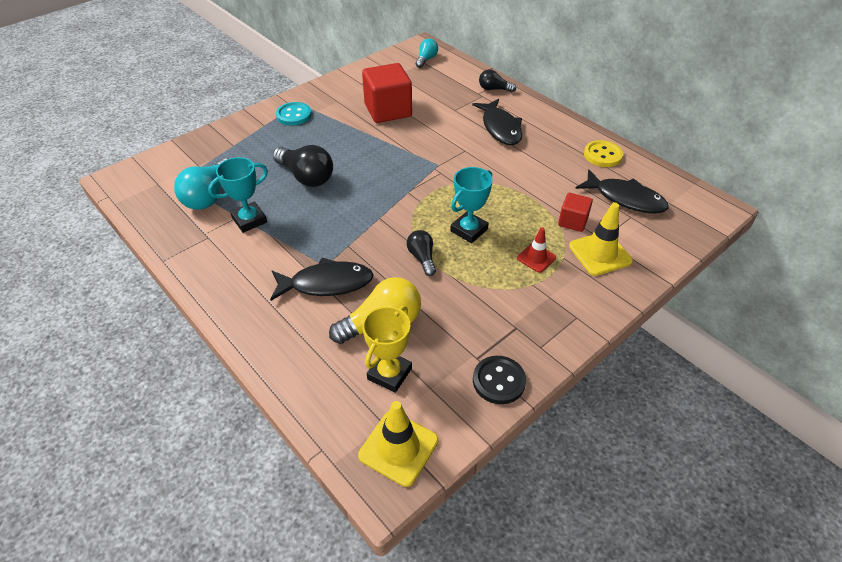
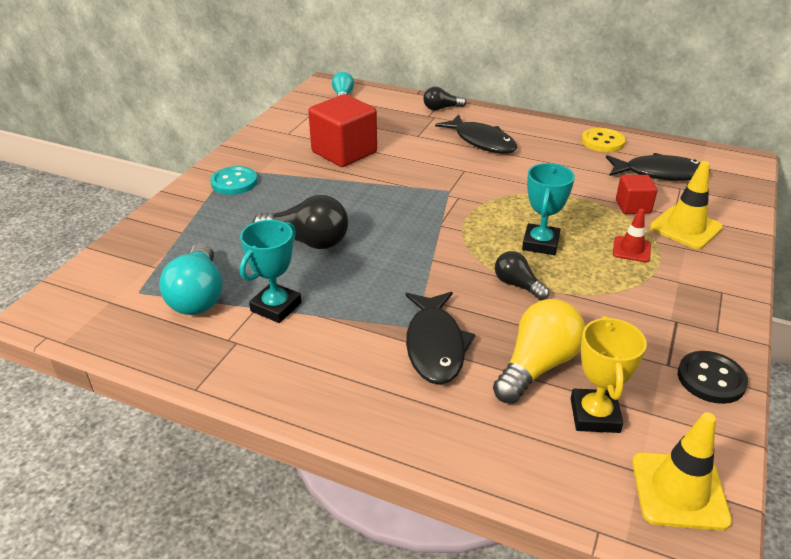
camera: 25 degrees left, 10 degrees down
black fish [270,258,374,301] -> black fish turned 120 degrees clockwise [405,292,476,385]

